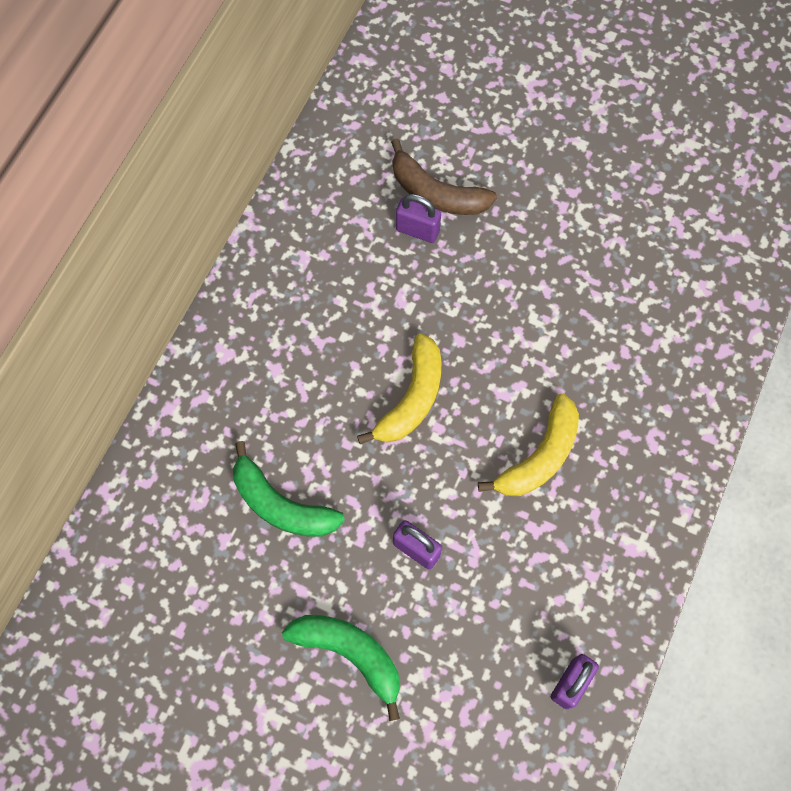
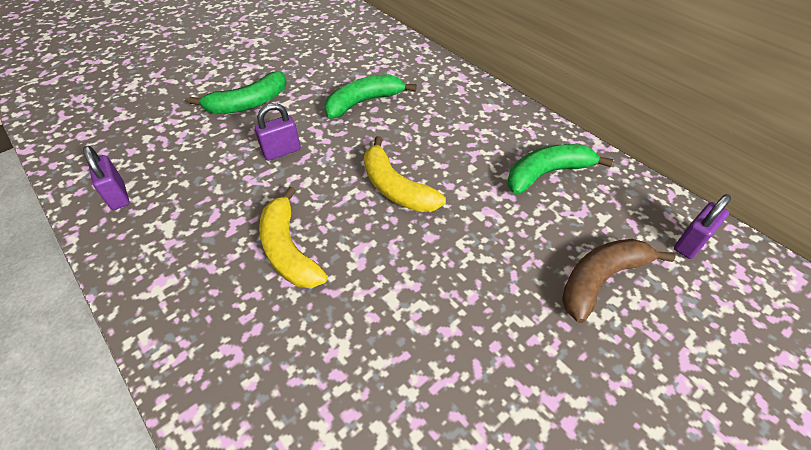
camera: 115 degrees right, 20 degrees down
purple padlock [396,194,441,243] -> purple padlock moved to [674,194,731,259]
none -> green banana [508,144,613,195]

